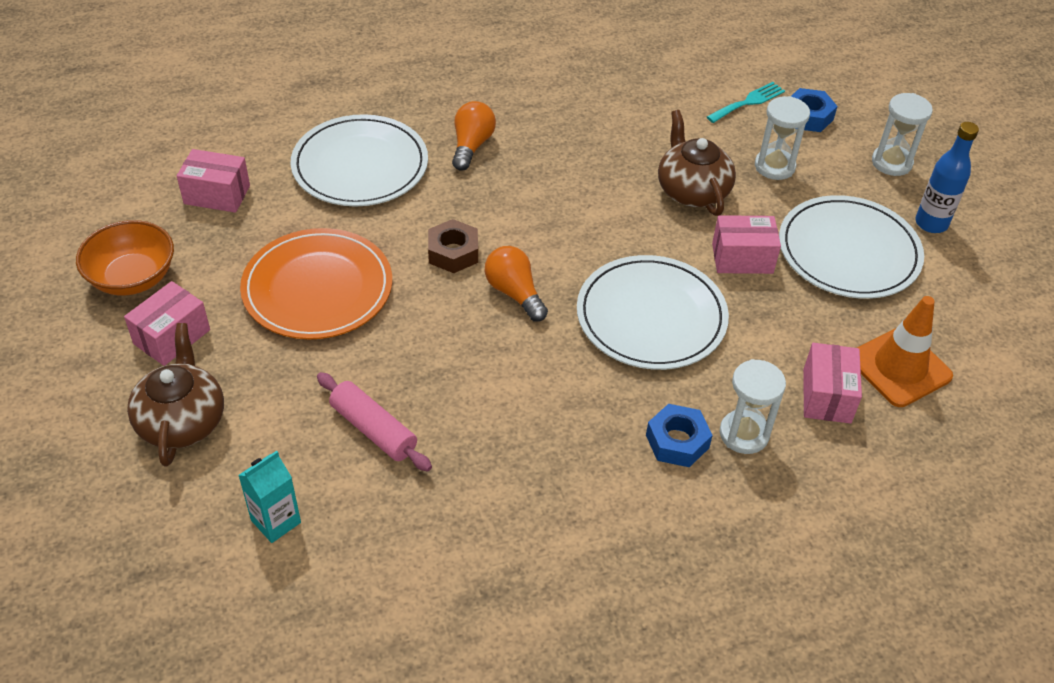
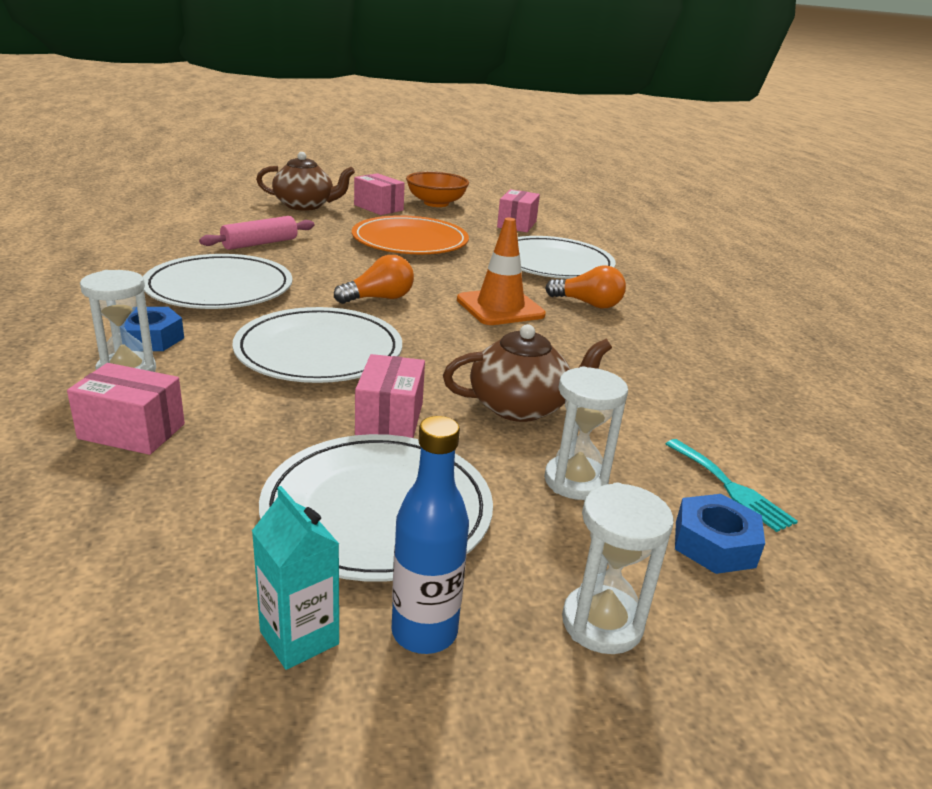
camera: 95 degrees right, 20 degrees down
turquoise carton [238,451,301,543] -> turquoise carton moved to [252,486,339,670]
brown nut [428,219,478,273] -> none
orange traffic cone [857,296,953,407] -> orange traffic cone moved to [457,218,546,325]
none -> white plate [143,254,292,309]

